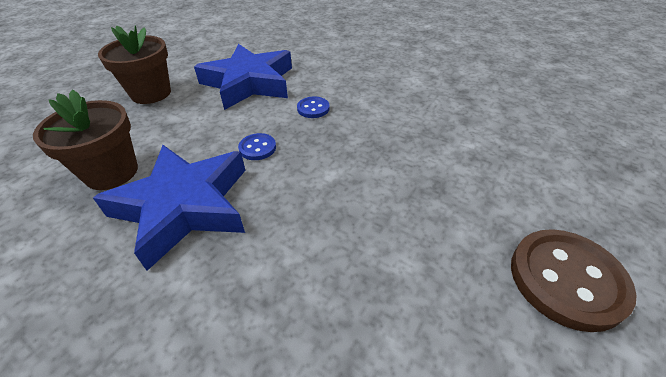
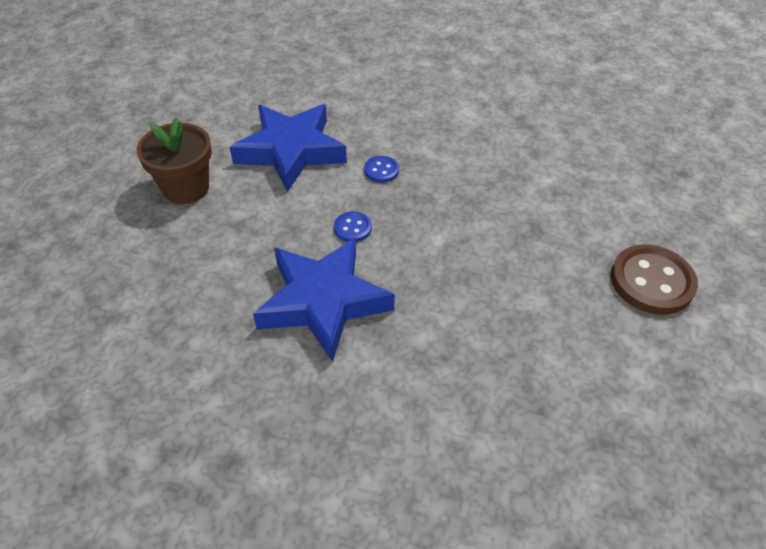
camera: 20 degrees left, 5 degrees up
brown flower pot [33,89,138,190] -> none

